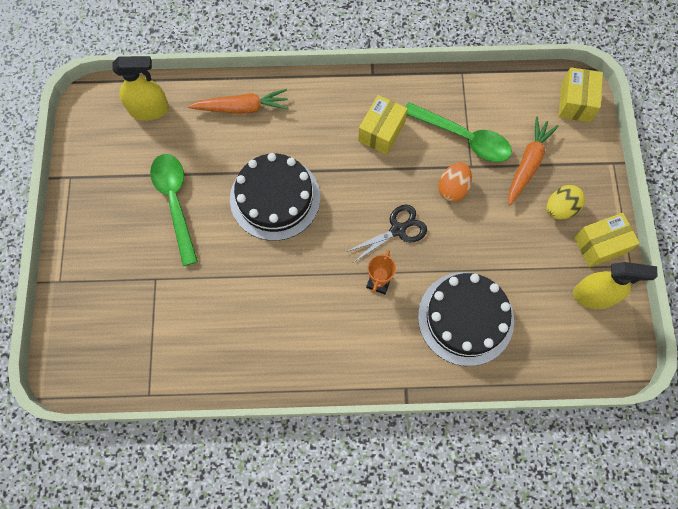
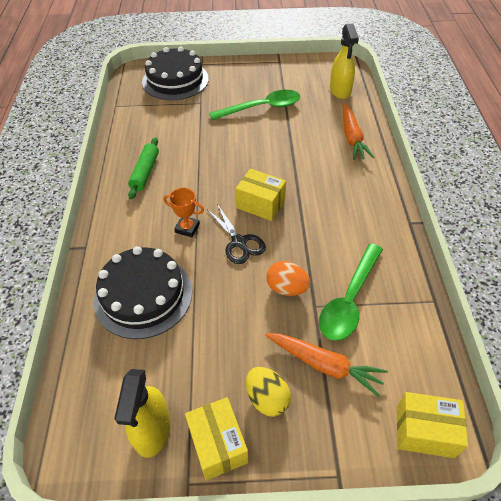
camera: 90 degrees right, 20 degrees down
black cake [230,153,320,241] -> black cake moved to [142,46,209,100]
yellow box [358,95,407,155] -> yellow box moved to [236,169,286,221]
none -> green rolling pin [128,137,159,199]

